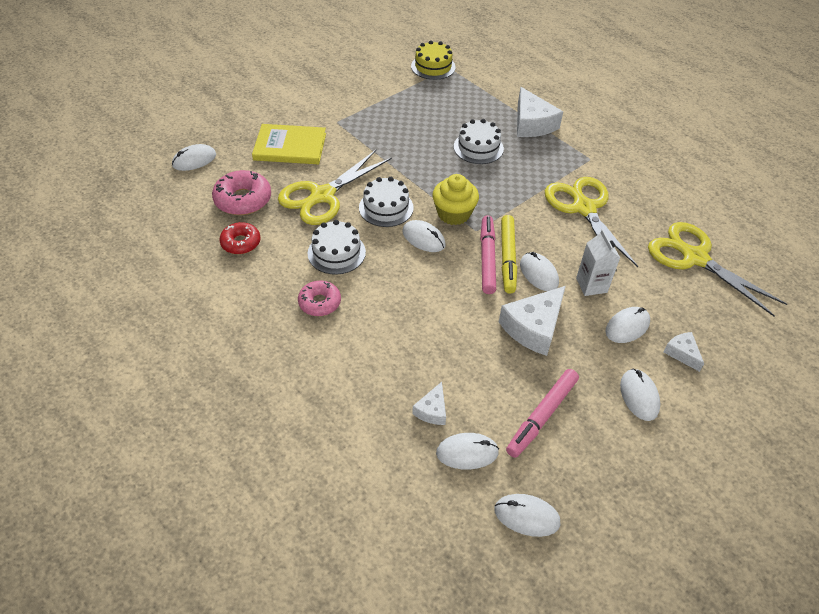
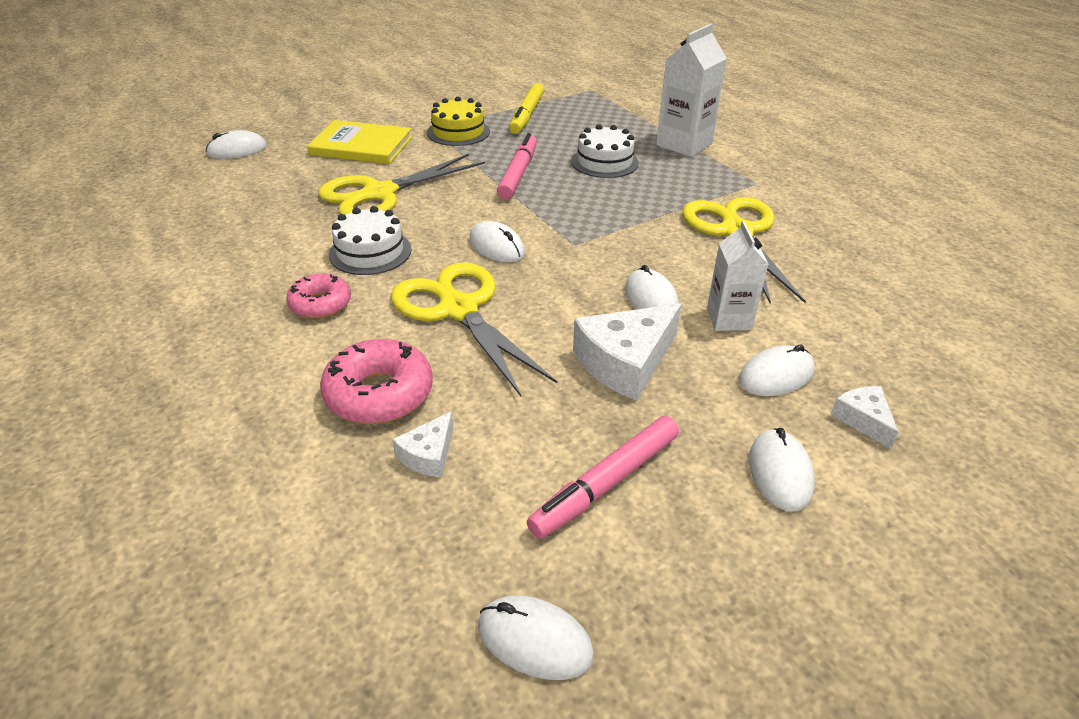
camera: 10 degrees right, 10 degrees down
pink donut [212,170,271,215] -> pink donut moved to [320,339,433,424]
red donut [219,222,261,254] -> none
white cake [359,177,414,227] -> none
yellow cake [411,40,456,80] -> yellow cake moved to [427,97,490,146]
yellow cupcake [432,174,479,225] -> none
white mouse [436,433,499,470] -> none
pink marker [480,215,496,294] -> pink marker moved to [497,133,537,199]
yellow marker [501,215,517,294] -> yellow marker moved to [509,83,544,134]
white cheese [517,87,563,137] -> white carton [656,24,727,157]
yellow scissors [648,222,787,317] -> yellow scissors moved to [391,262,557,396]

